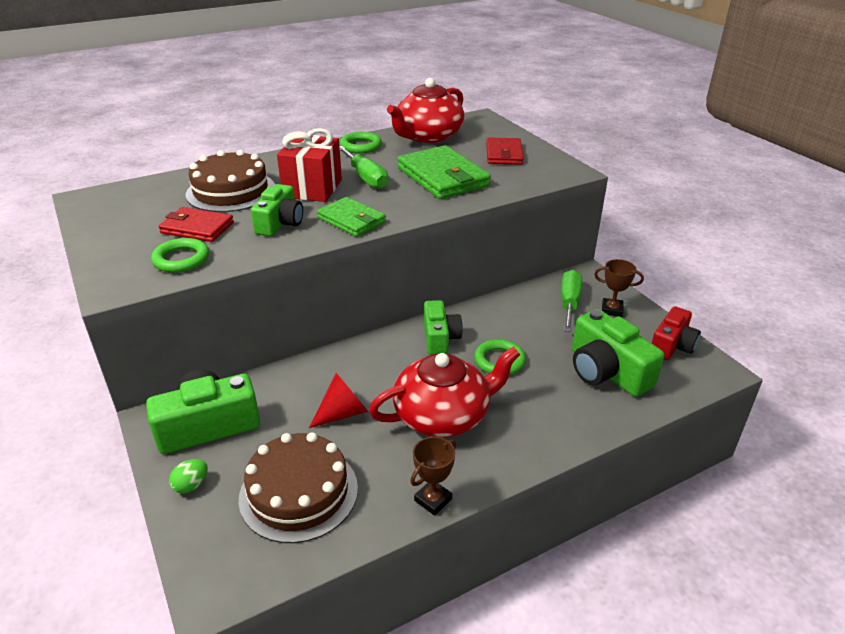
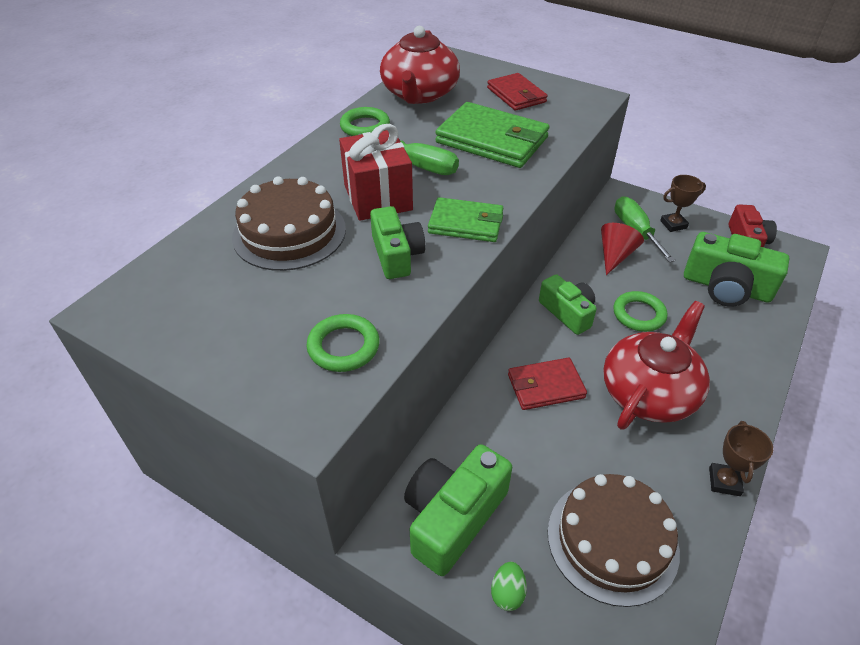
camera: 30 degrees left, 10 degrees up
red wallet [159,207,234,242] -> red wallet moved to [508,358,587,410]
red cone [309,373,368,428] -> red cone moved to [601,223,644,275]

